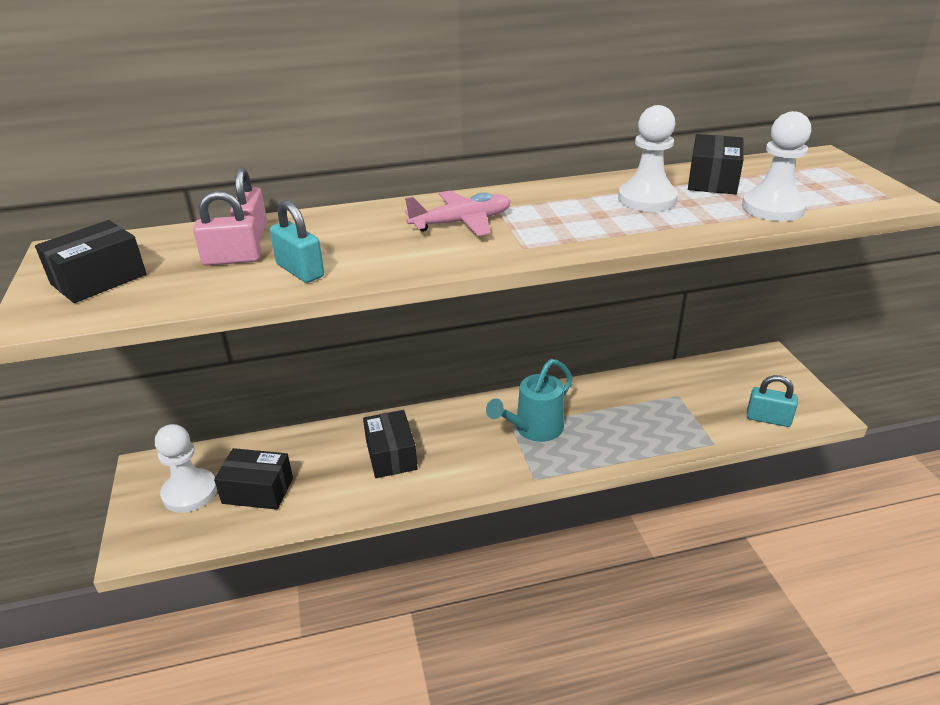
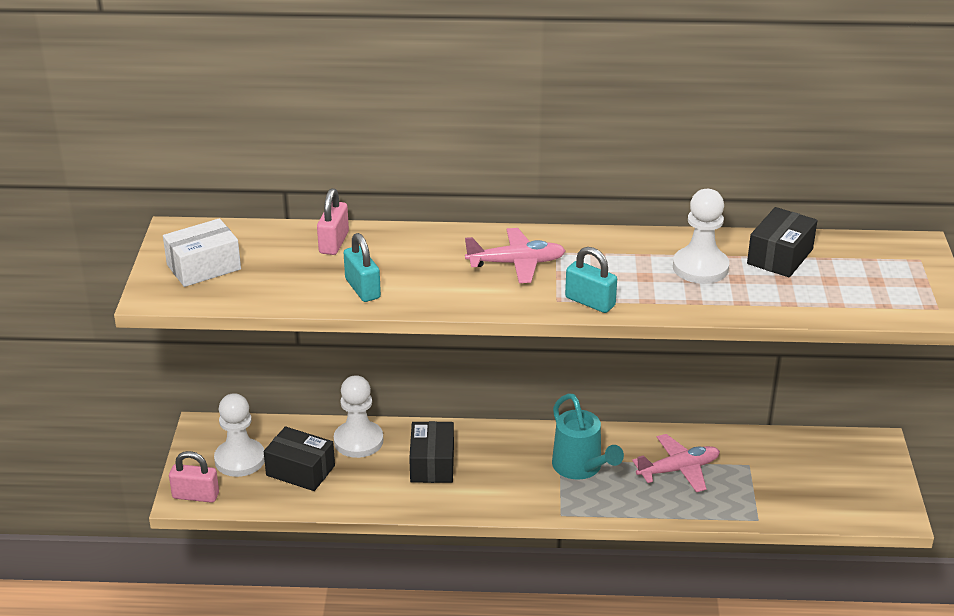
camera: 15 degrees right, 0 degrees up
black box [35,220,146,303] -> white box [163,218,241,287]
pink padlock [193,191,261,266] -> pink padlock moved to [169,451,219,503]
turquoise watering can [486,359,572,442] -> turquoise watering can turned 90 degrees counterclockwise [552,393,624,480]
white pawn [742,111,811,221] -> white pawn moved to [334,375,383,458]
turquoise padlock [747,375,798,427] -> turquoise padlock moved to [565,247,617,313]
none -> pink plane [632,434,720,492]

